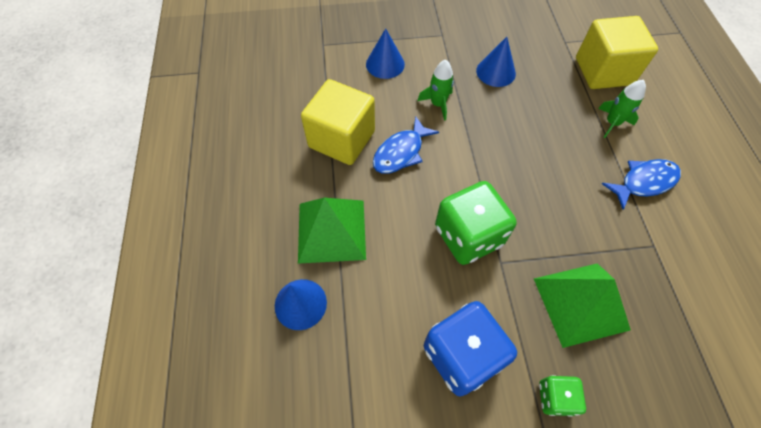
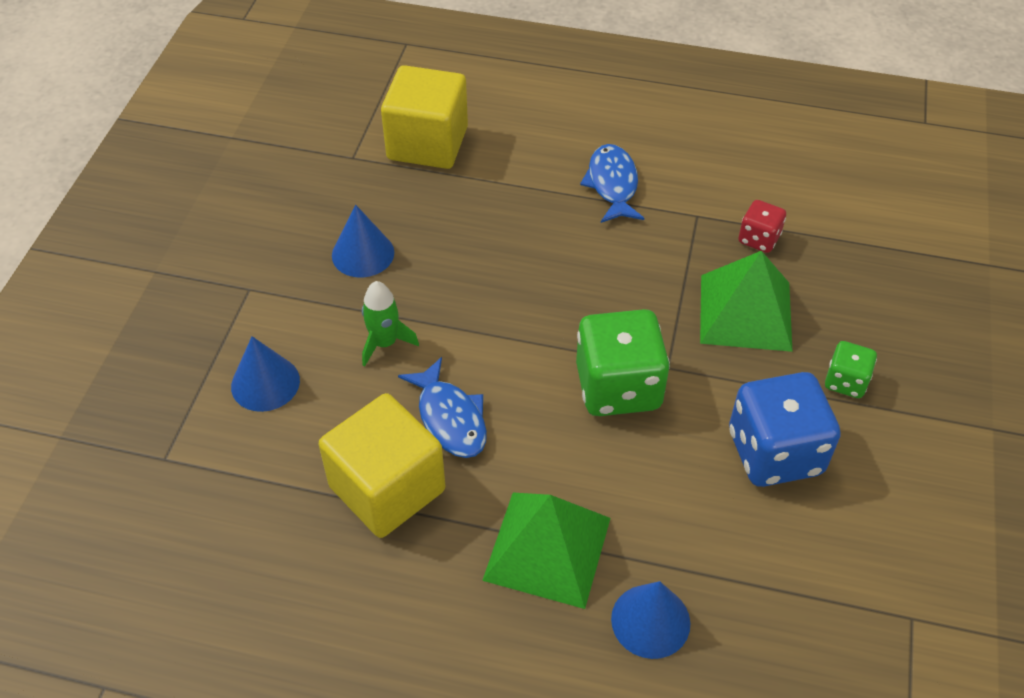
camera: 70 degrees left, 10 degrees down
green rocket [598,80,646,138] -> none
none -> red dice [738,200,786,253]

